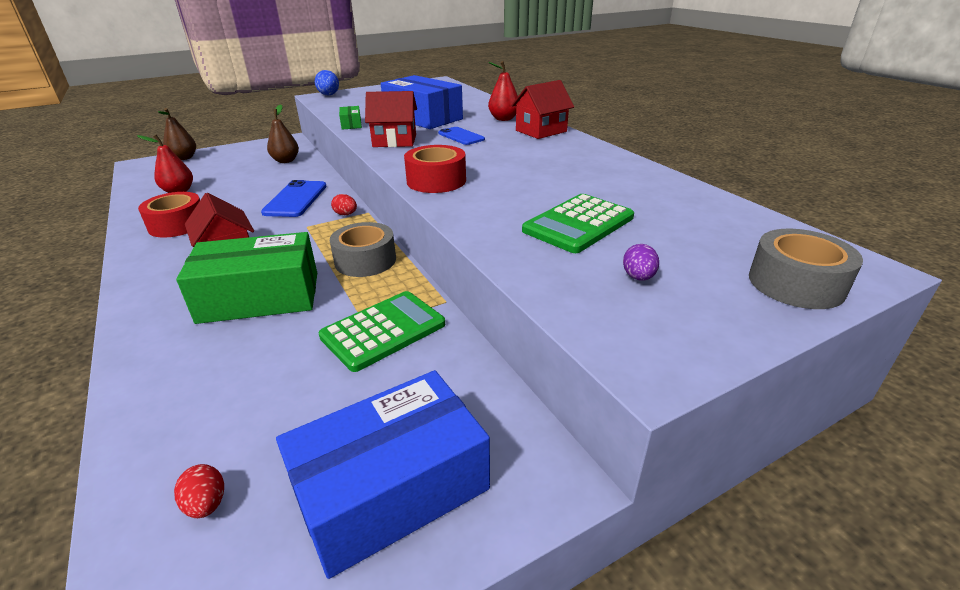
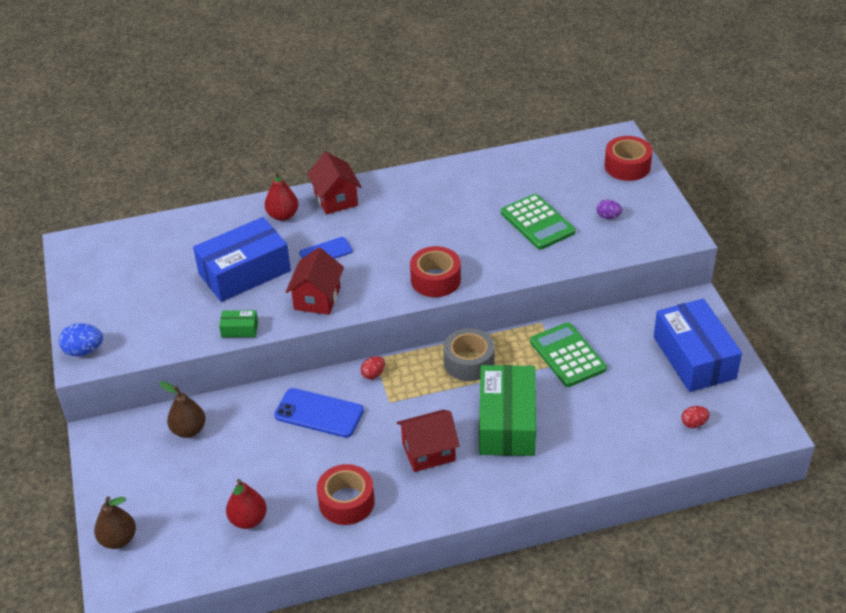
camera: 75 degrees left, 10 degrees up
grey tape [749,229,863,309] -> red tape [604,136,653,181]

